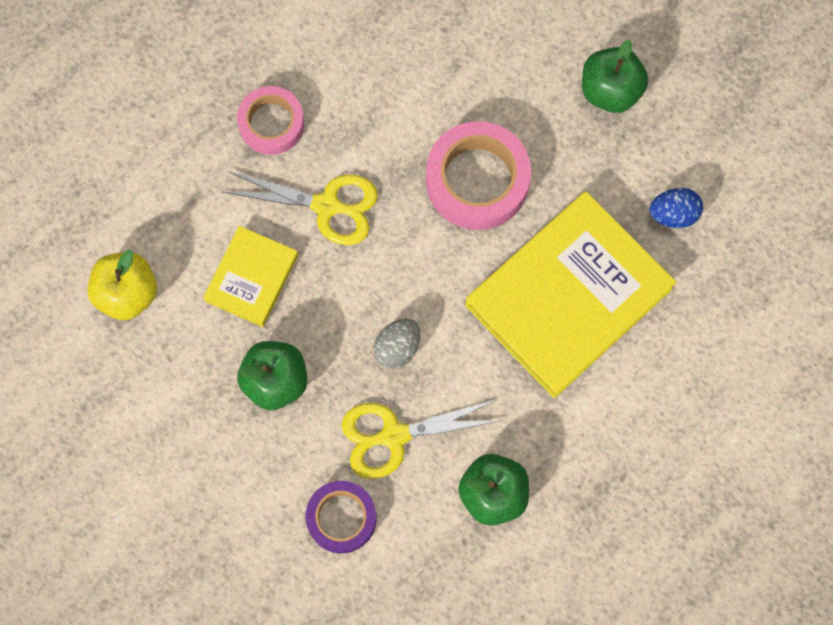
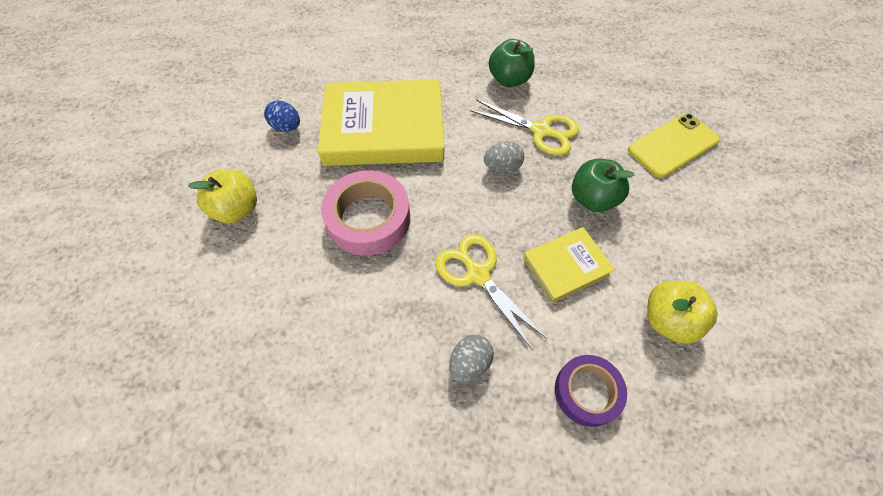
camera: 140 degrees left, 15 degrees down
pink tape [237,86,305,155] -> grey egg [449,335,494,382]
purple tape [306,481,377,553] -> purple tape moved to [555,355,627,427]
green apple [582,40,648,113] -> yellow apple [188,169,257,223]
none -> yellow phone [628,113,720,178]

